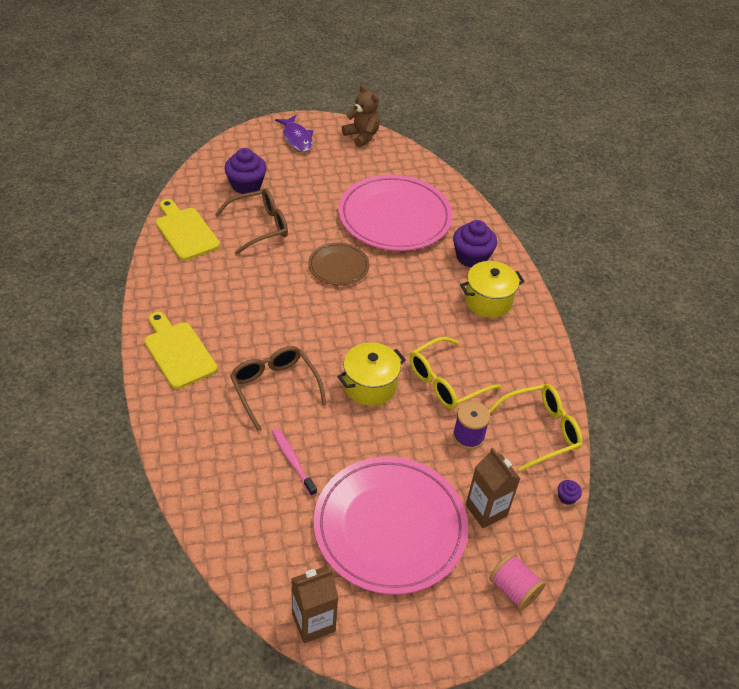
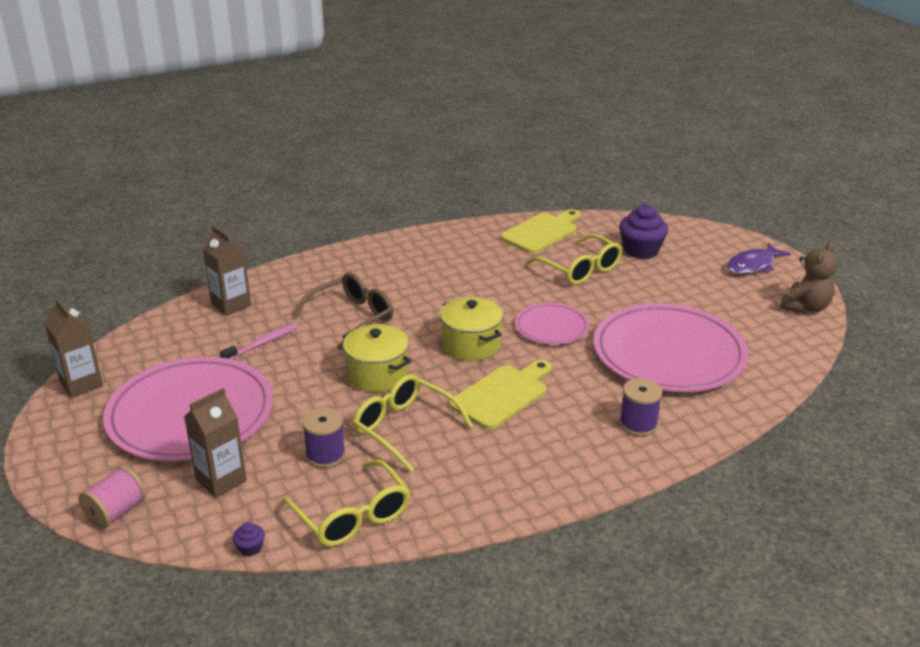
camera: 80 degrees right, 15 degrees down
yellow cutting board [144,312,217,389] -> yellow cutting board moved to [449,360,552,430]
brown glasses [215,188,288,255] -> yellow glasses [526,234,622,285]
brown plate [308,242,369,285] -> pink plate [515,303,589,345]
purple cupcake [453,220,497,267] -> purple spool [619,378,662,436]
yellow pot [460,261,525,318] -> yellow pot moved to [440,297,503,361]
none -> brown carton [203,225,251,316]

